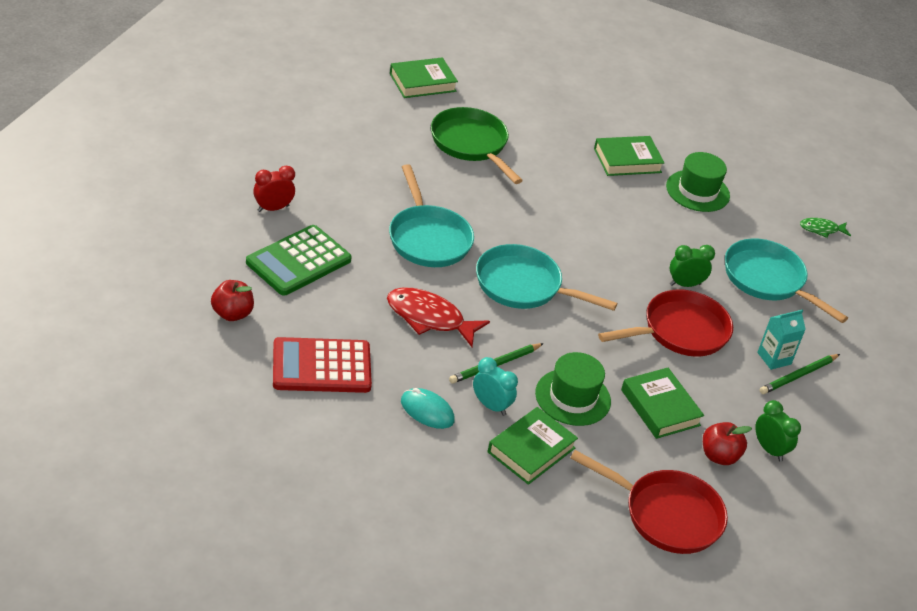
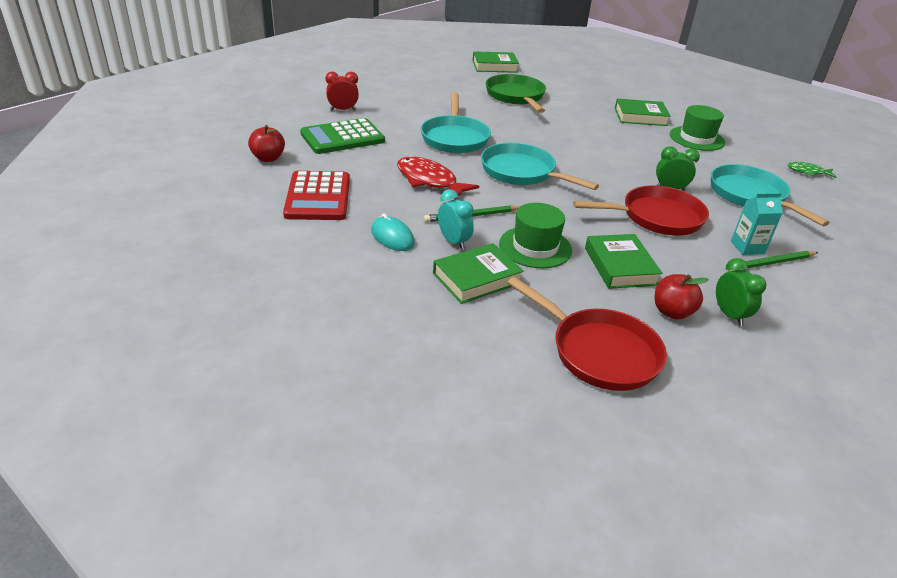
camera: 20 degrees right, 5 degrees down
red calculator [273,337,372,393] -> red calculator turned 105 degrees counterclockwise [283,171,350,220]

